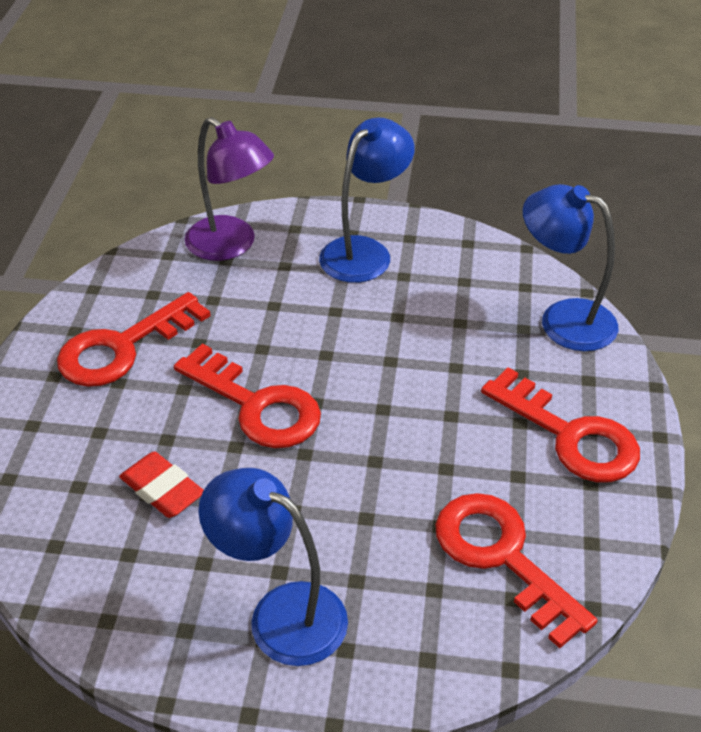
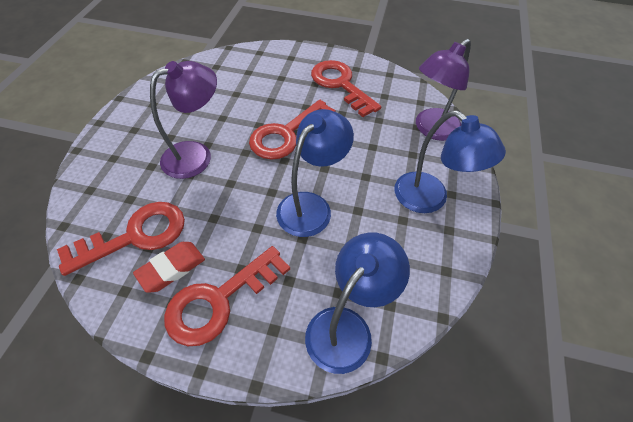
camera: 95 degrees right, 10 degrees up
red eraser [119,452,204,518] -> red eraser moved to [133,242,205,293]
blue lamp [198,468,348,666] -> blue lamp moved to [276,109,354,237]
none -> purple lamp [150,61,217,179]

